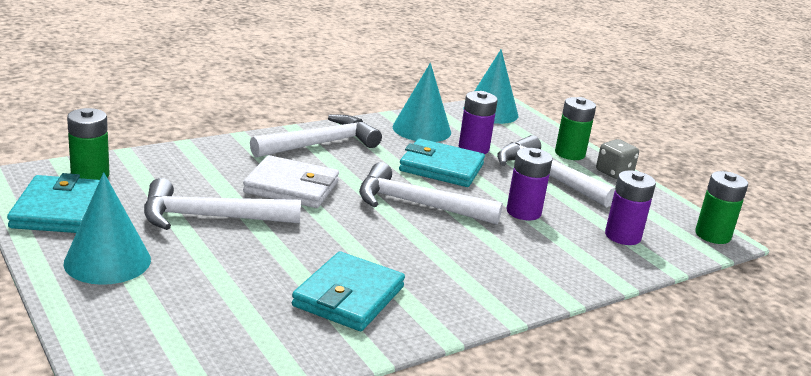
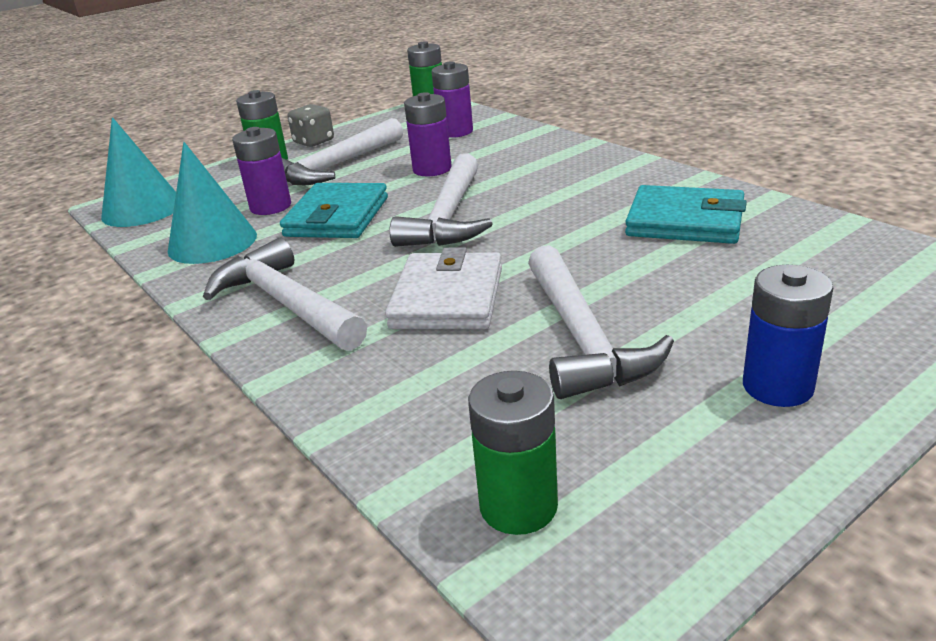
camera: 90 degrees left, 5 degrees up
turquoise wallet [7,173,100,233] -> none
turquoise cone [63,172,151,285] -> blue battery [743,265,833,407]

